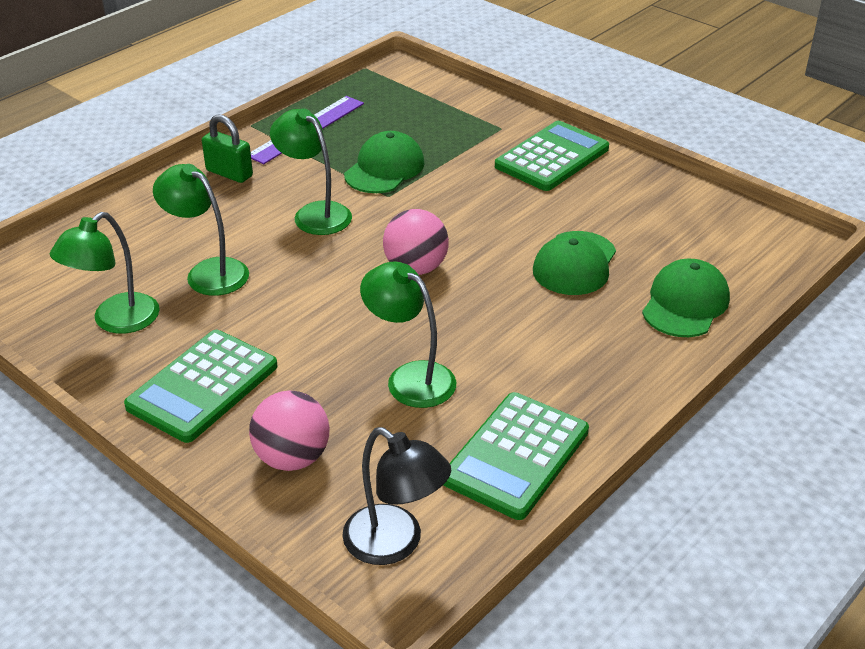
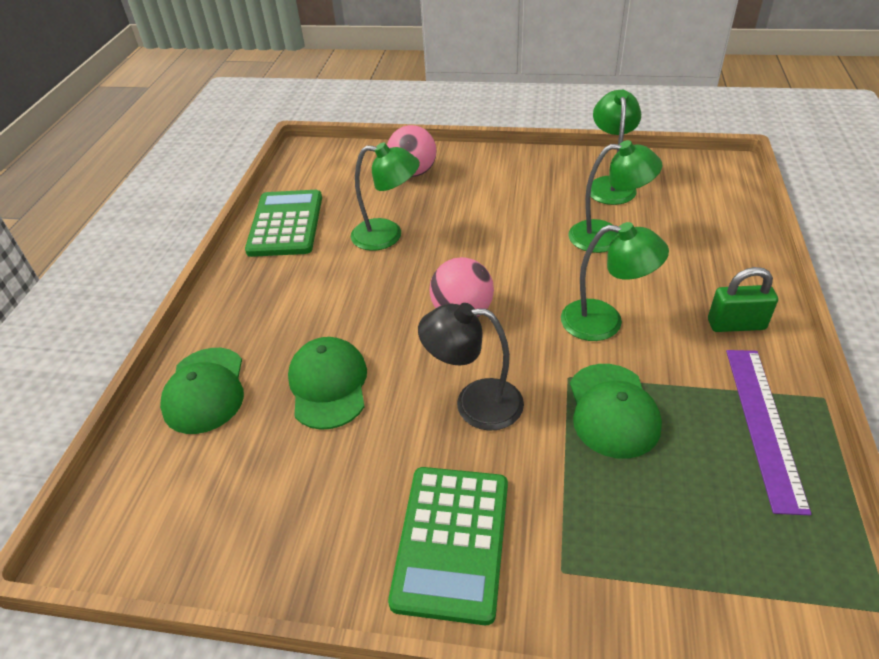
camera: 150 degrees right, 5 degrees up
green calculator [124,330,277,443] -> none
black lamp [342,427,451,565] -> black lamp moved to [418,303,524,431]

